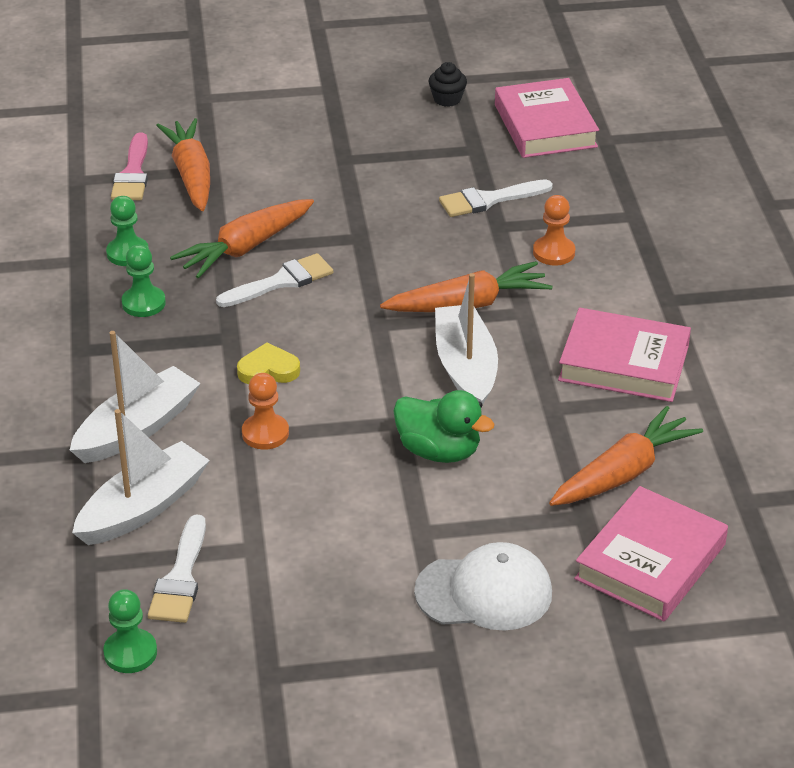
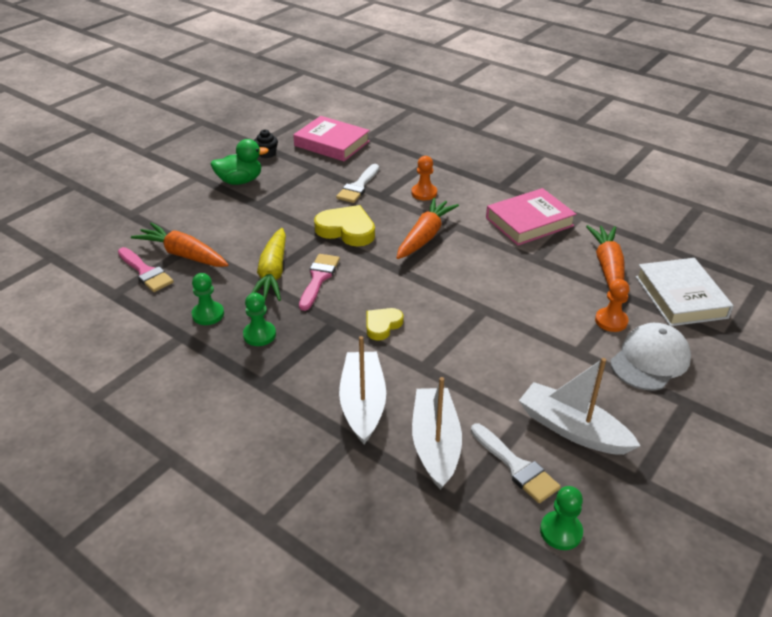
camera: 45 degrees left, 0 degrees up
orange carrot [170,199,314,278] -> yellow carrot [252,228,286,301]
white brush [216,253,333,307] -> pink brush [299,254,340,311]
orange pawn [242,373,289,450] -> orange pawn moved to [595,279,630,332]
green duck [393,390,495,463] -> green duck moved to [211,139,269,185]
white boat [435,273,498,404] -> white boat moved to [519,358,640,455]
pink book [574,486,728,622] -> white book [636,258,734,326]
none -> yellow heart [314,205,375,246]

